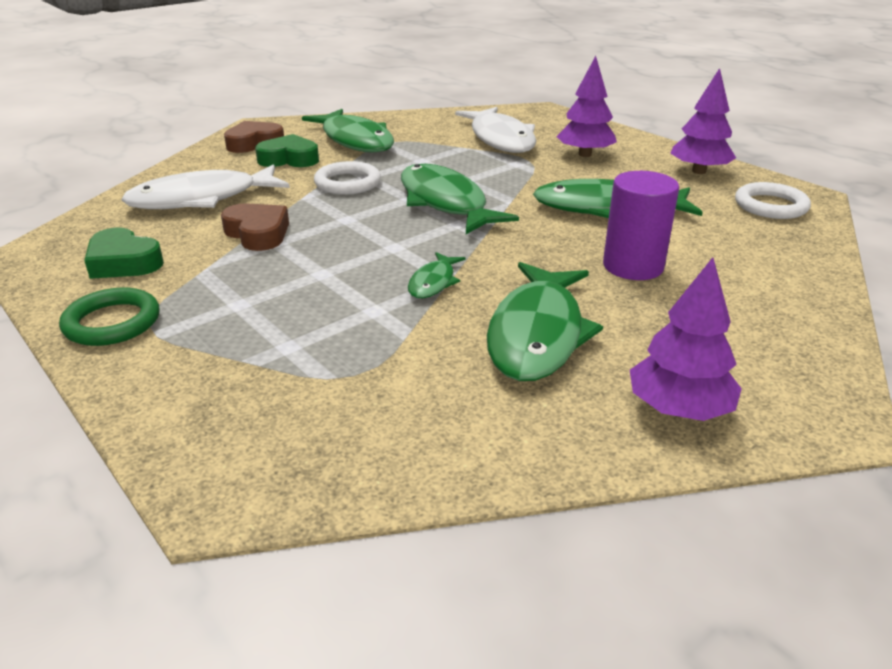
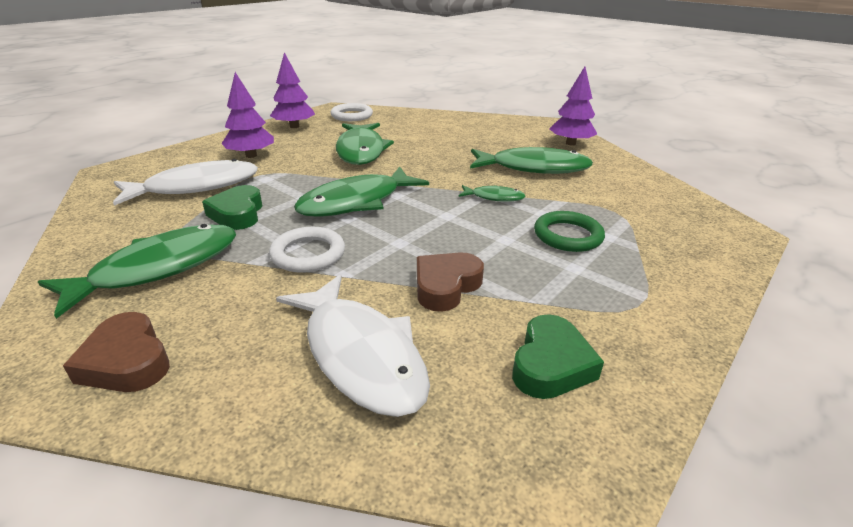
camera: 100 degrees left, 0 degrees up
green ring [59,287,160,346] -> green ring moved to [534,211,605,252]
green heart [255,134,319,167] -> green heart moved to [202,185,262,230]
purple cylinder [603,171,679,280] -> none

